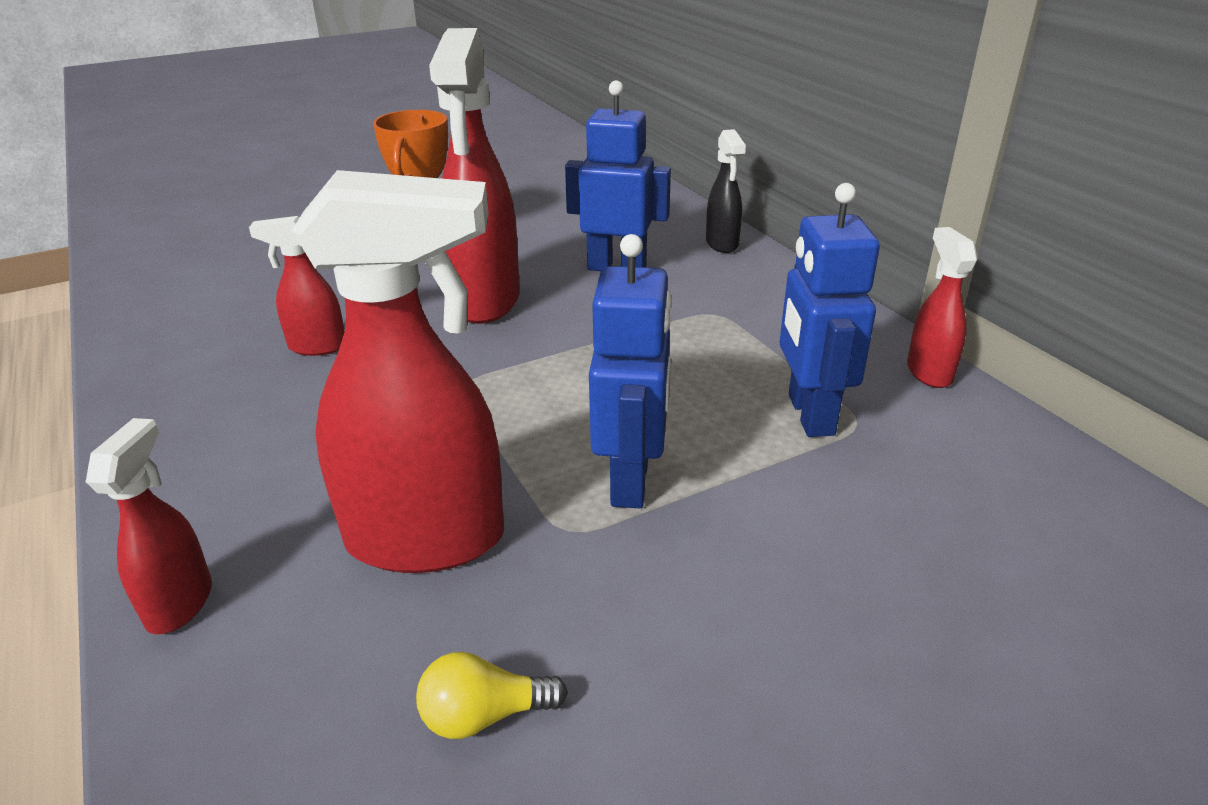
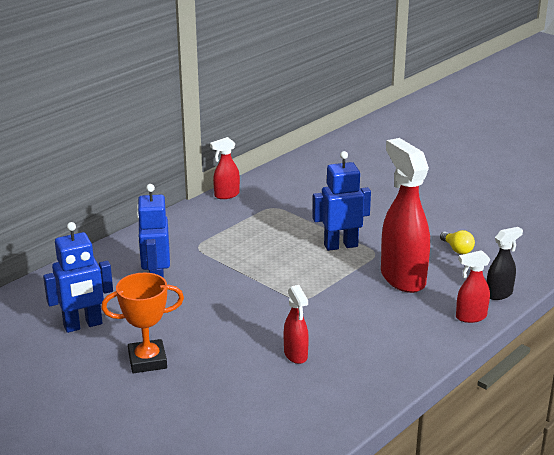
camera: 110 degrees left, 5 degrees down
red spray bottle [429,28,520,324] -> none
black spray bottle [706,129,746,253] -> black spray bottle moved to [487,227,523,300]
blue robot [779,183,880,437] -> blue robot moved to [43,222,113,333]

